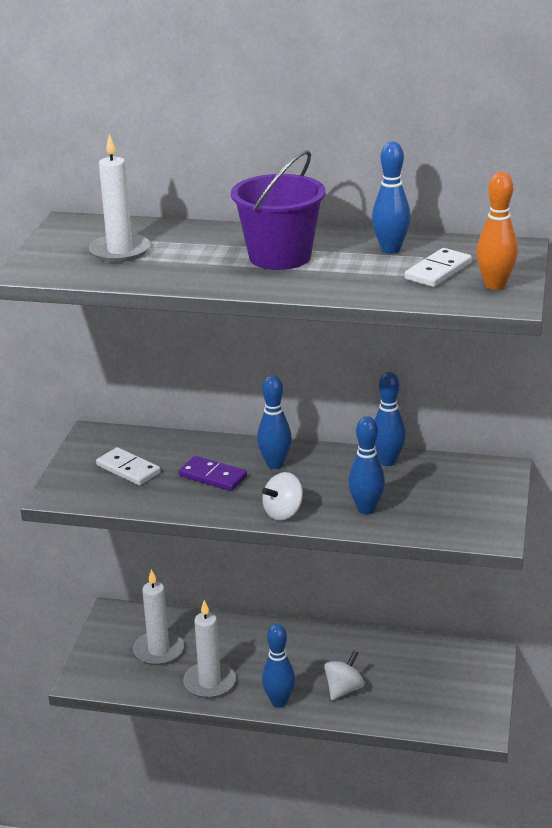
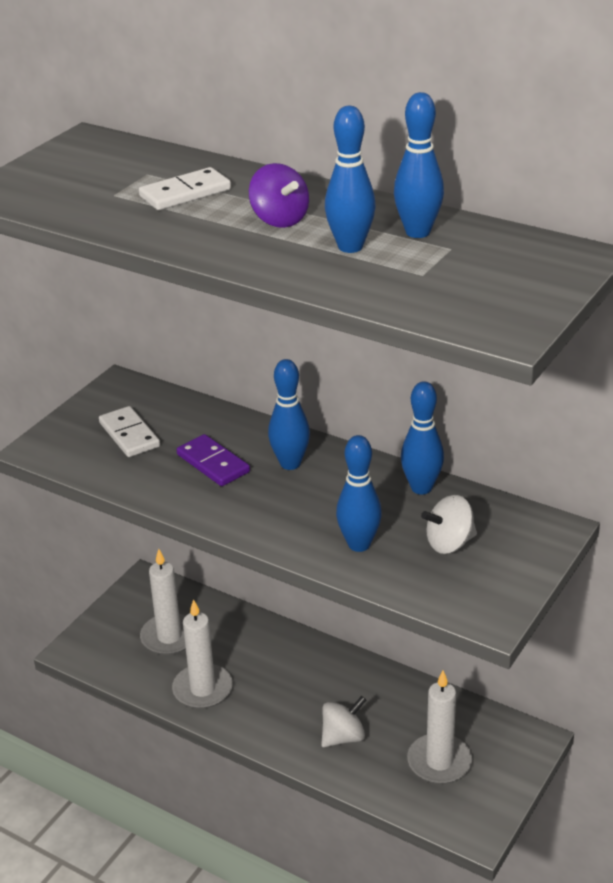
camera: 20 degrees right, 5 degrees up
white candle [89,134,150,262] -> white candle moved to [407,671,472,784]
purple bucket [231,150,326,270] -> purple spinning top [249,163,309,228]
white spinning top [262,472,303,521] -> white spinning top moved to [421,495,477,554]
blue bowling pin [262,624,295,708] -> blue bowling pin moved to [325,106,376,253]
white domino [405,248,472,287] -> white domino moved to [139,167,231,210]
orange bowling pin [476,172,518,290] -> none

